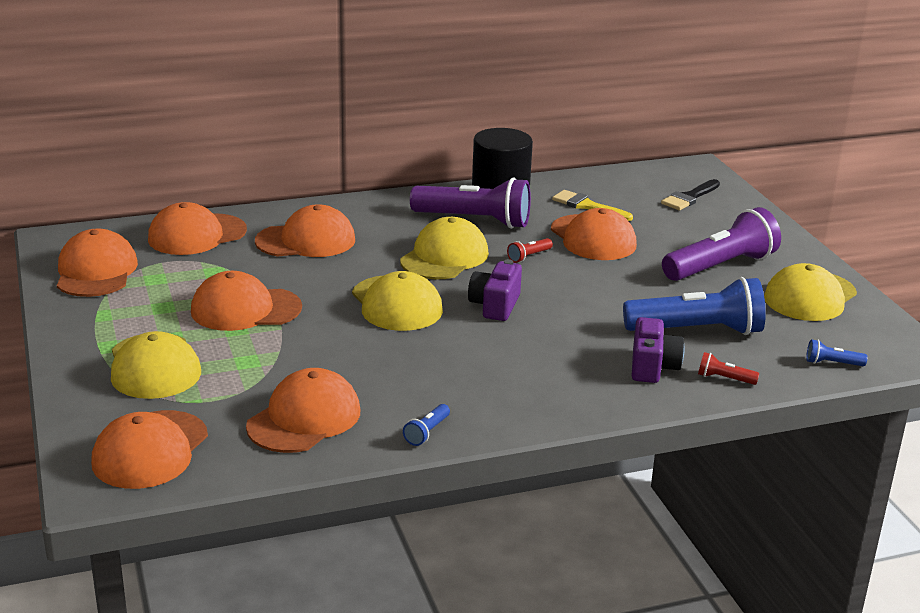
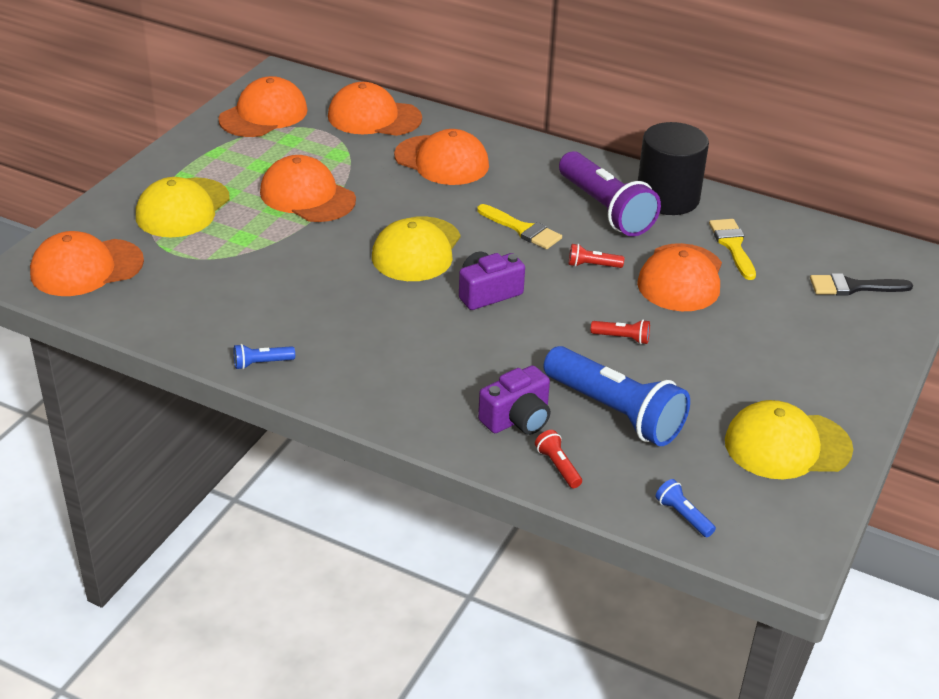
camera: 45 degrees right, 10 degrees up
orange cap [246,368,360,453] -> none
yellow cap [400,217,489,279] -> yellow brush [477,204,562,249]
purple flashlight [662,207,781,281] -> none
none -> red flashlight [591,320,650,344]

